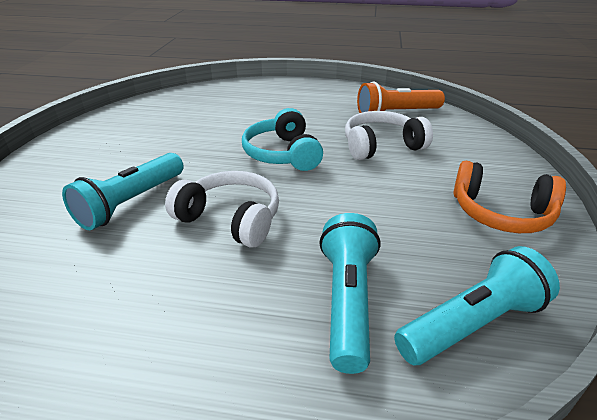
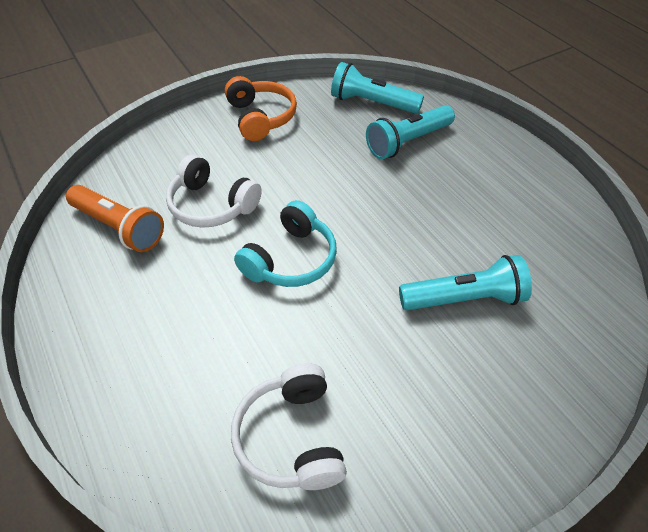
camera: 130 degrees left, 15 degrees up
white headphones [165,171,279,247] -> white headphones moved to [231,363,347,490]

